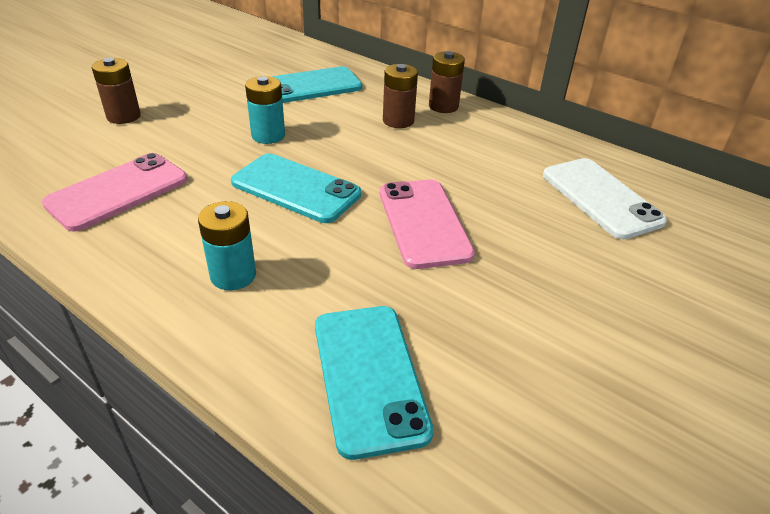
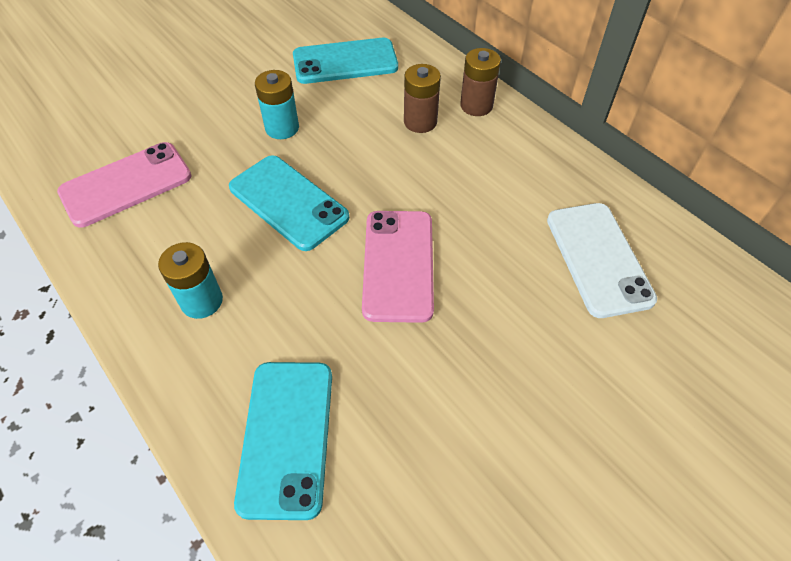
camera: 15 degrees right, 15 degrees up
brown battery [92,58,141,124] -> none

